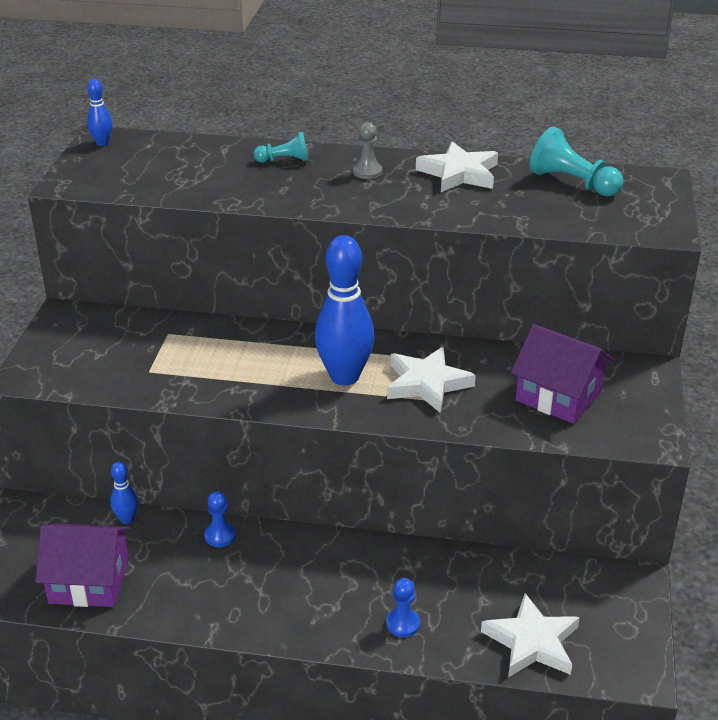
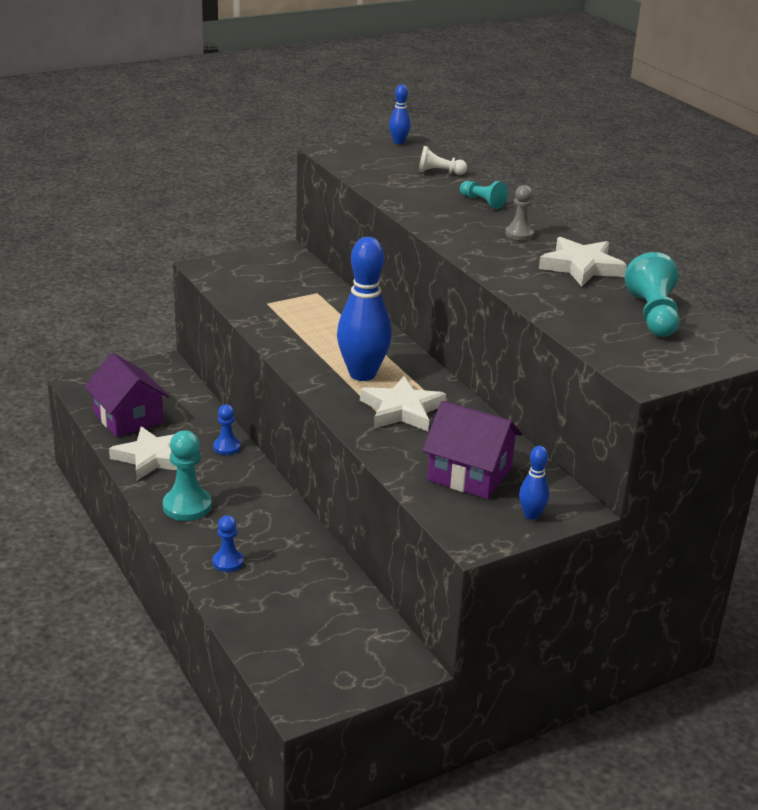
camera: 50 degrees right, 5 degrees down
blue bowling pin [110,461,138,524] -> blue bowling pin moved to [519,446,549,520]
white star [481,593,580,678] -> white star moved to [109,426,177,481]
purple house [511,324,614,424] -> purple house turned 60 degrees counterclockwise [422,401,522,499]
none -> turquoise pawn [163,430,212,521]
none -> white pawn [418,146,467,175]

